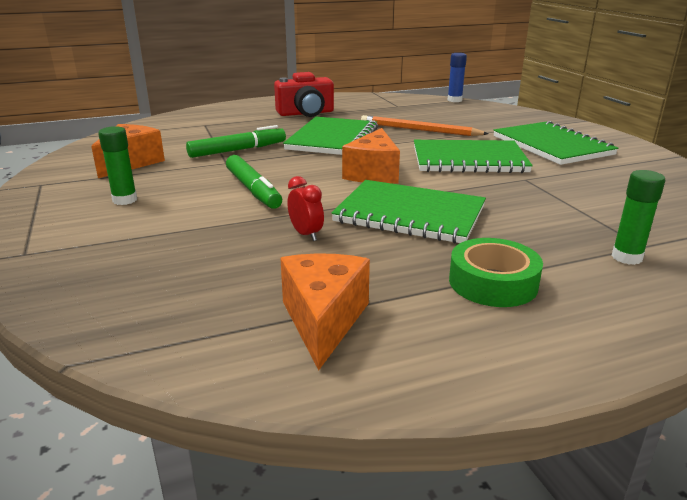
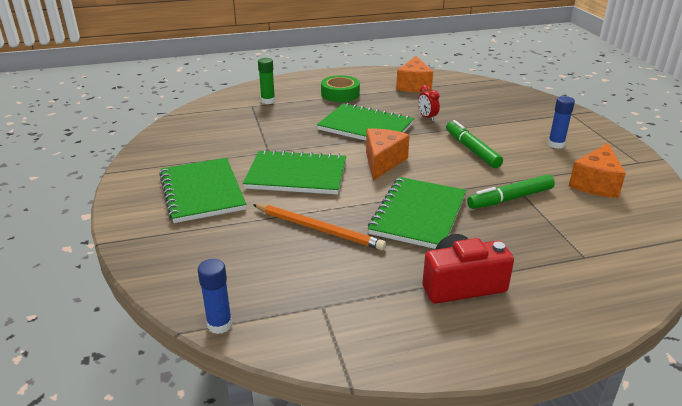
camera: 175 degrees left, 5 degrees up
green glue stick [98,126,137,205] -> blue glue stick [548,96,575,149]

